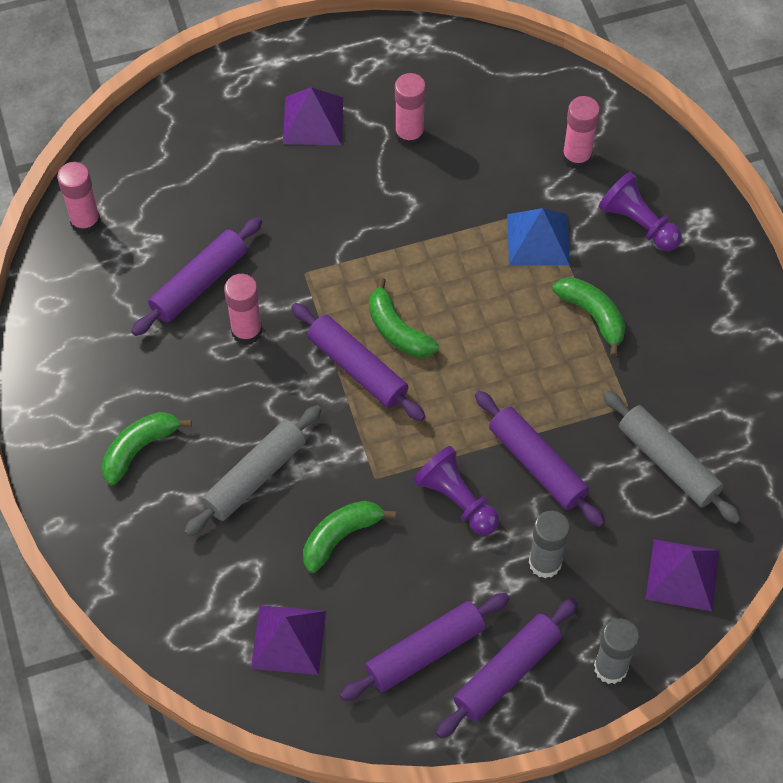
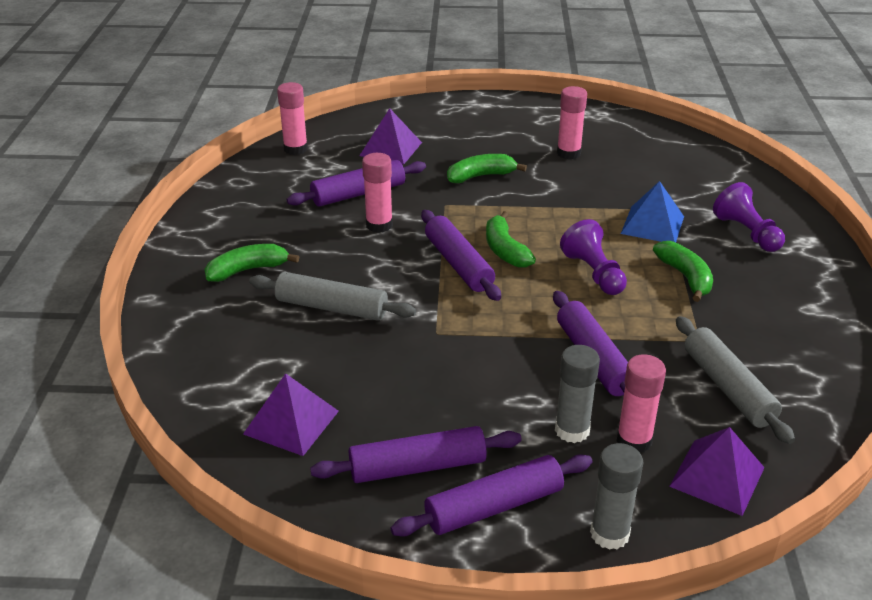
camera: 20 degrees right, 25 degrees down
grey rolling pin [184,405,322,537] -> grey rolling pin turned 45 degrees clockwise [249,272,416,321]
purple pyramid [283,87,343,145] -> purple pyramid moved to [359,108,422,165]
green banana [303,501,396,573] -> green banana moved to [447,154,527,183]
purple pawn [413,446,499,535] -> purple pawn moved to [560,219,627,295]
pink glue stick [562,96,600,170] -> pink glue stick moved to [617,354,666,453]

